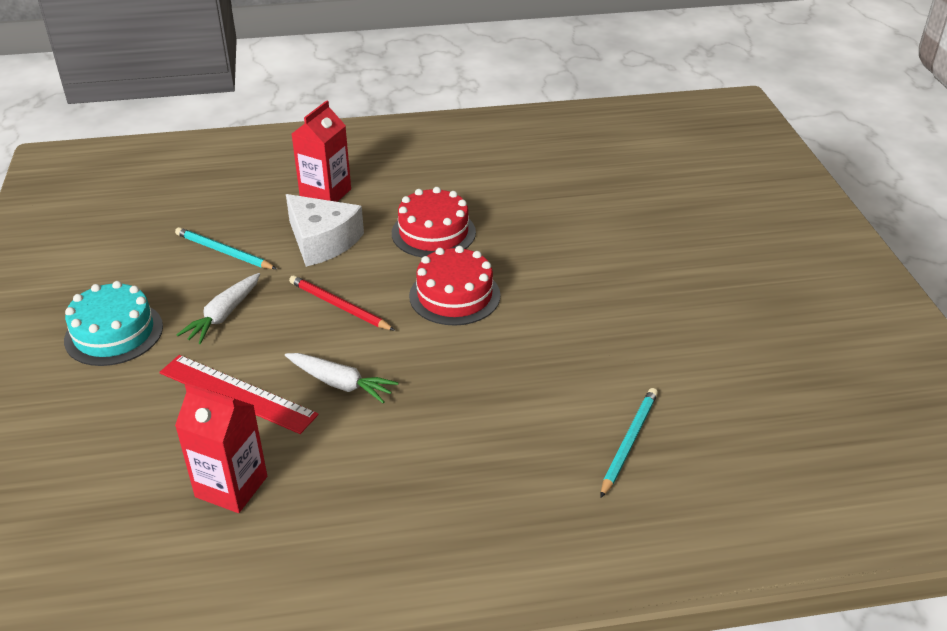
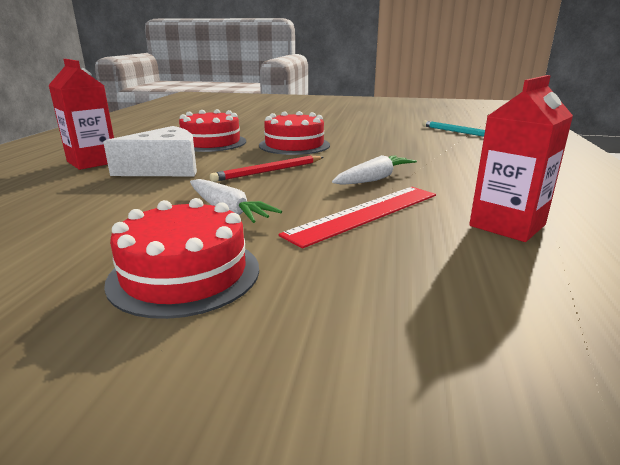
camera: 70 degrees left, 15 degrees down
turquoise cake [64,281,163,366] -> red cake [104,198,259,319]
turquoise pencil [175,227,277,269] -> none

